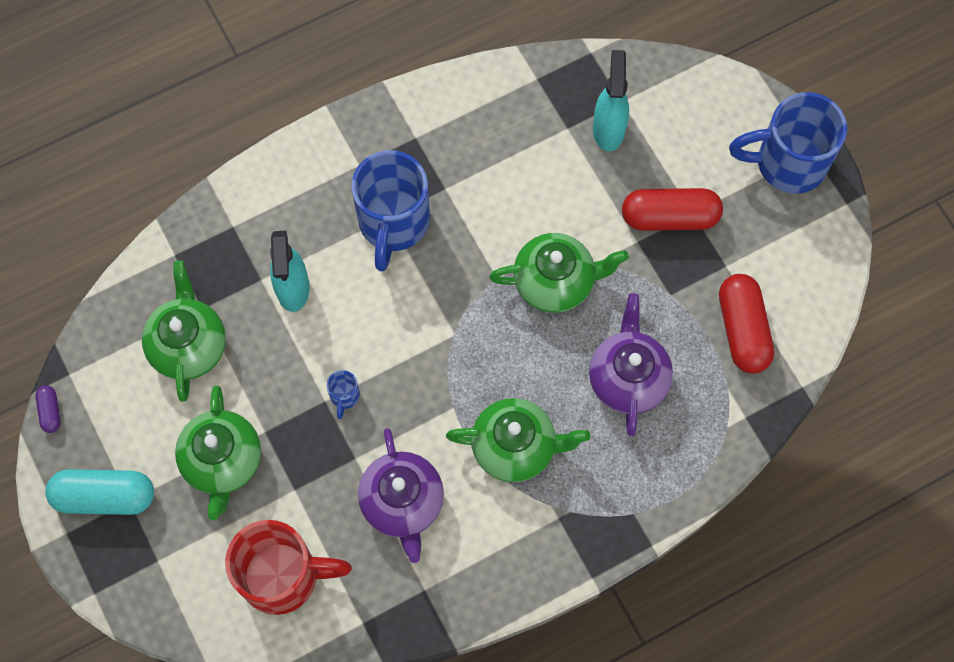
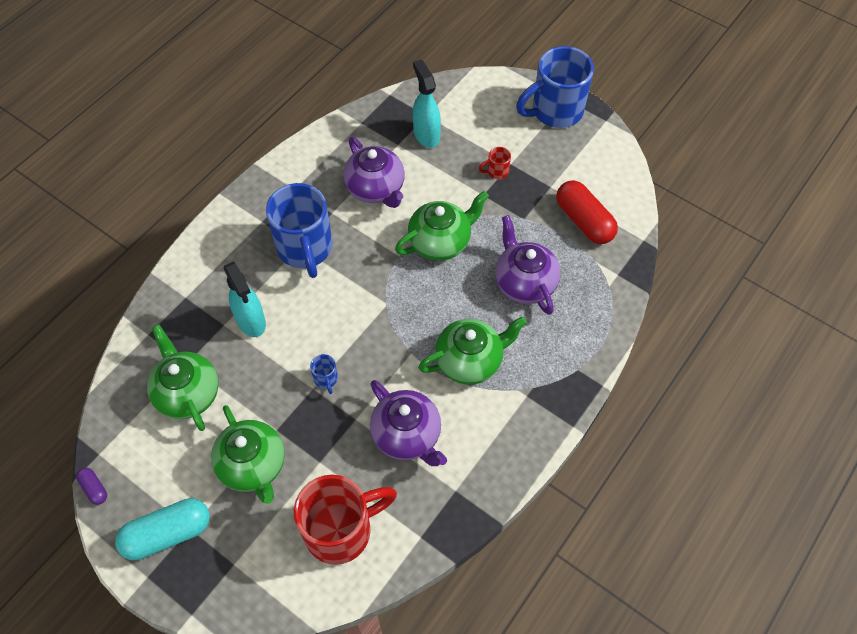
camera: 25 degrees left, 10 degrees down
red capsule [622,188,723,231] -> red mug [479,147,511,179]
none -> purple teapot [344,137,405,208]

